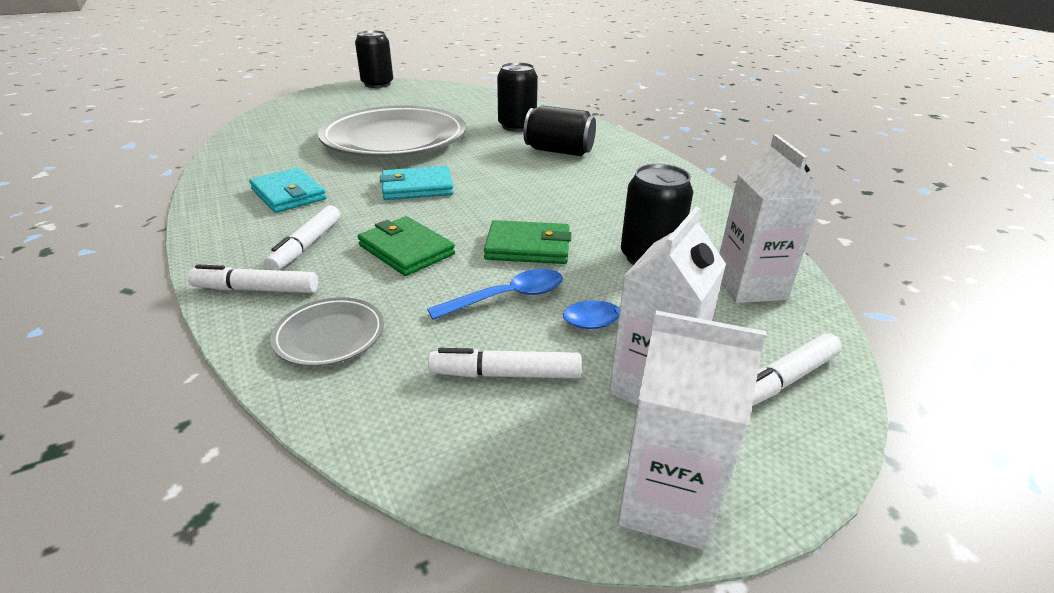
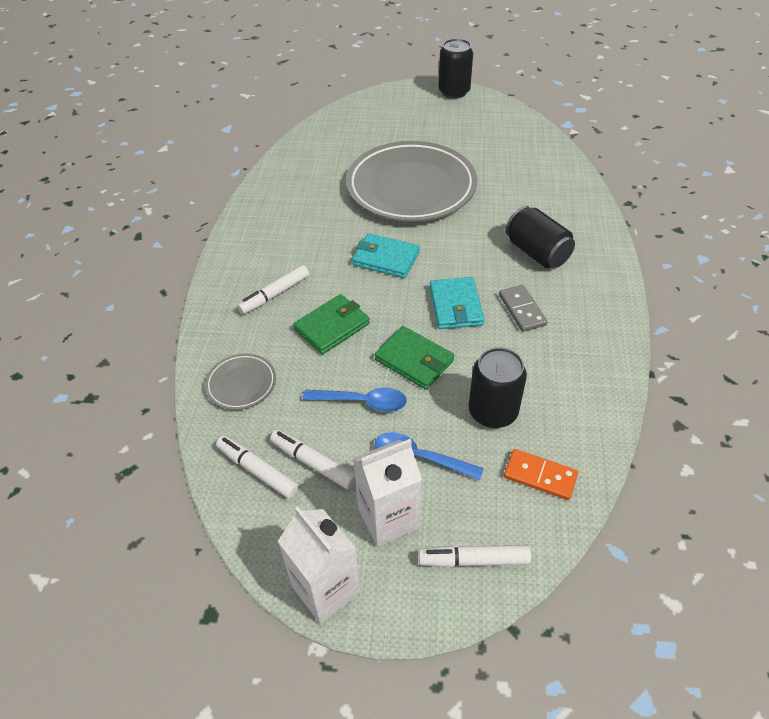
camera: 35 degrees right, 15 degrees up
white marker [188,265,318,293] -> white marker moved to [216,436,299,499]
turquoise wallet [249,168,326,213] -> turquoise wallet moved to [430,277,485,329]
green wallet [358,216,455,276] -> green wallet turned 60 degrees clockwise [293,294,370,354]
black can [497,62,538,132] -> none
white carton [719,134,823,303] -> orange domino [504,449,578,500]
none -> grey domino [499,285,548,332]

